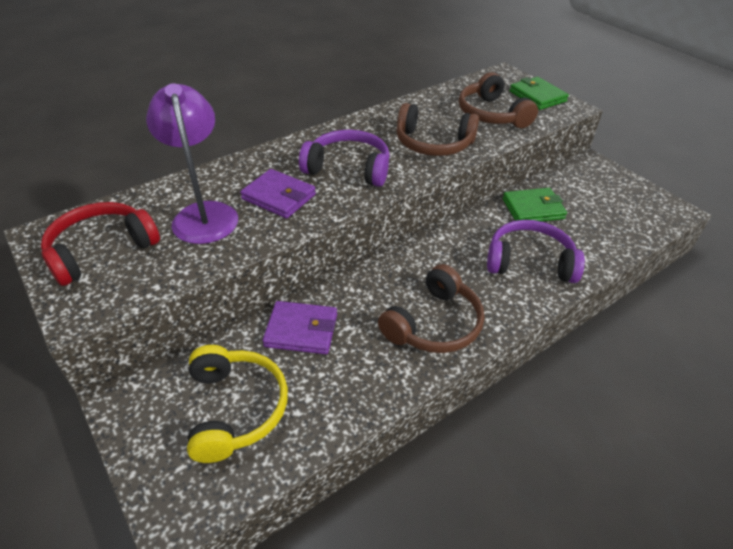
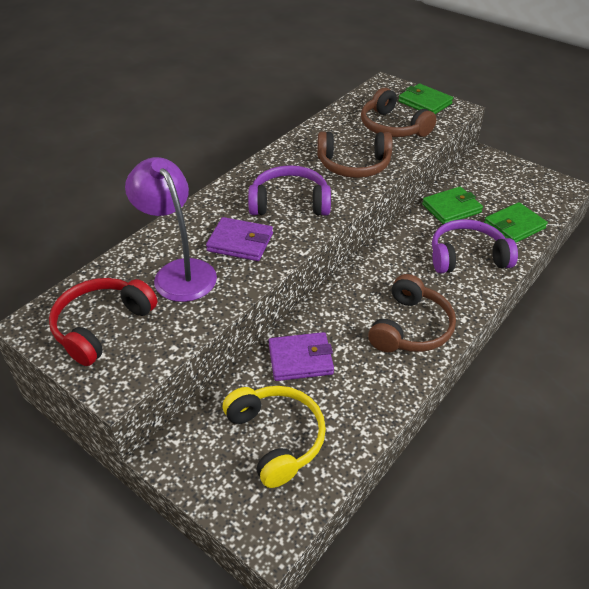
camera: 15 degrees left, 0 degrees up
none -> green wallet [484,202,548,243]

